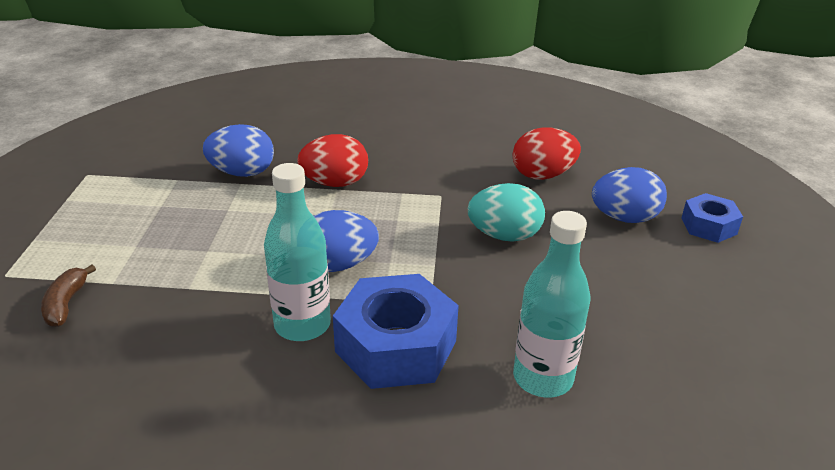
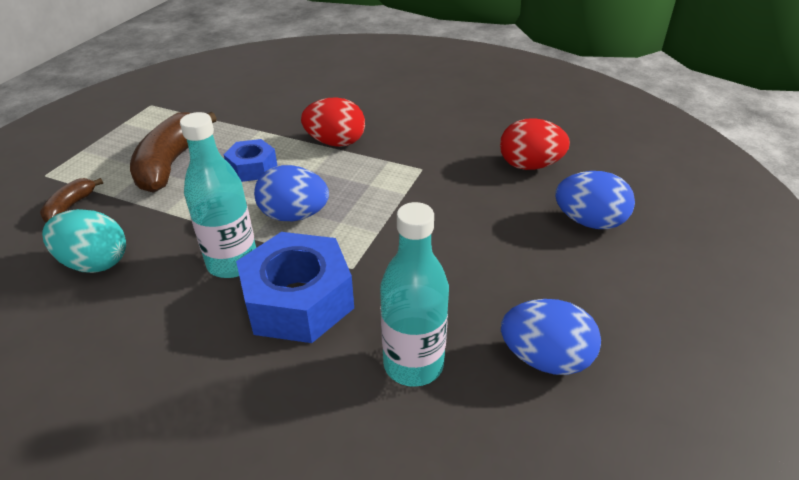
camera: 20 degrees right, 5 degrees up
blue egg [203,124,274,177] -> blue egg moved to [501,299,601,375]
turquoise egg [468,183,545,242] -> turquoise egg moved to [42,209,126,273]
blue nut [681,193,743,243] -> blue nut moved to [224,139,277,182]
none -> brown banana [130,112,217,193]

